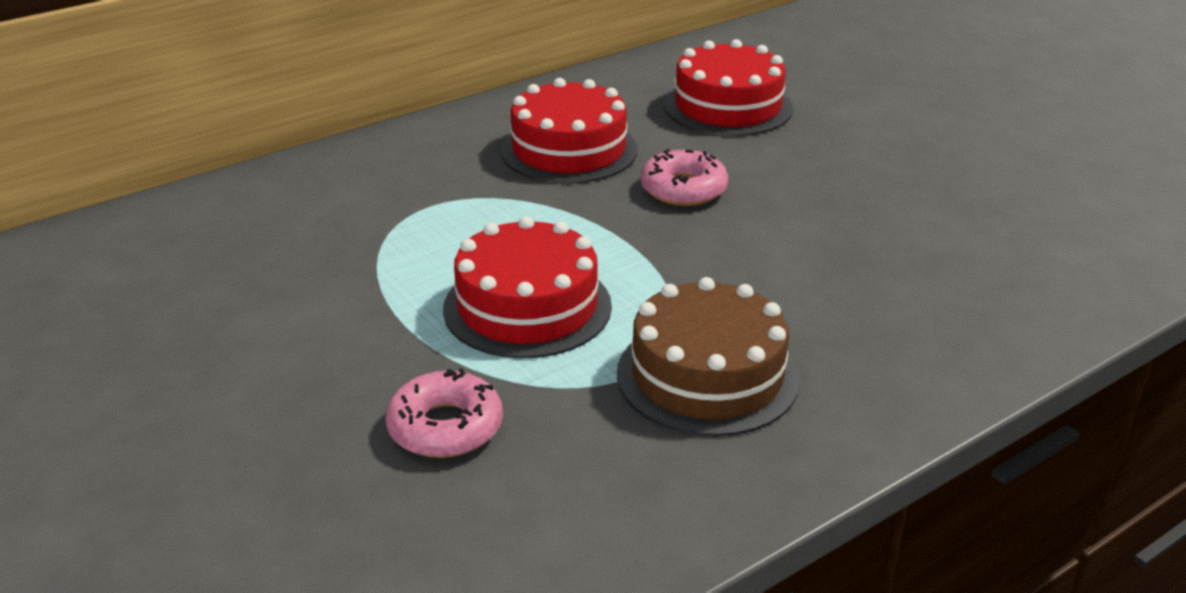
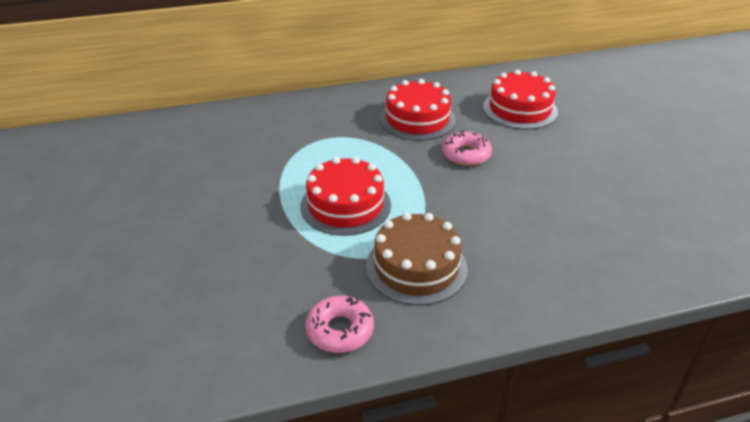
camera: 20 degrees right, 5 degrees up
pink donut [386,368,503,458] -> pink donut moved to [305,296,374,353]

